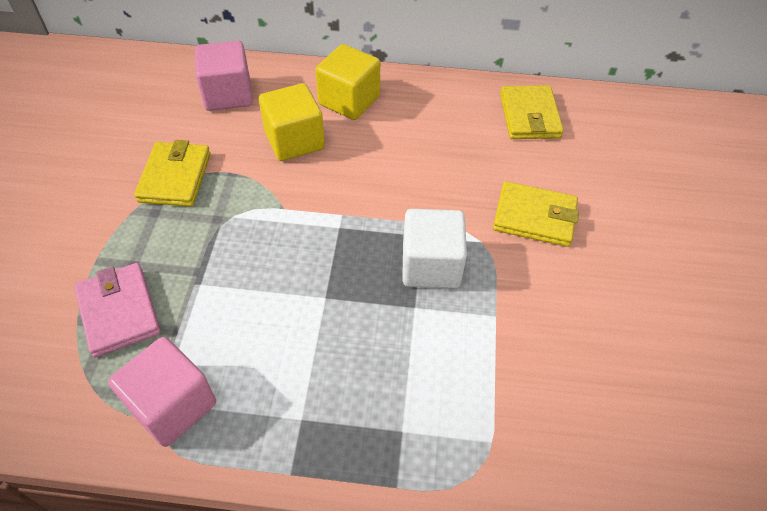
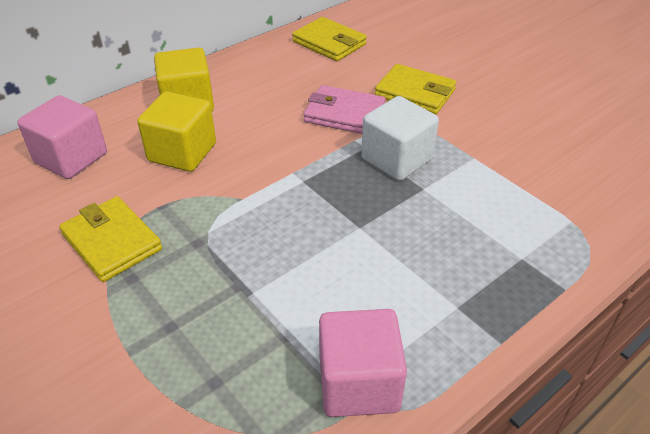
camera: 45 degrees left, 10 degrees down
pink wallet [74,263,161,358] -> pink wallet moved to [304,85,385,134]
yellow wallet [493,181,579,247] -> yellow wallet turned 60 degrees clockwise [375,64,456,114]

